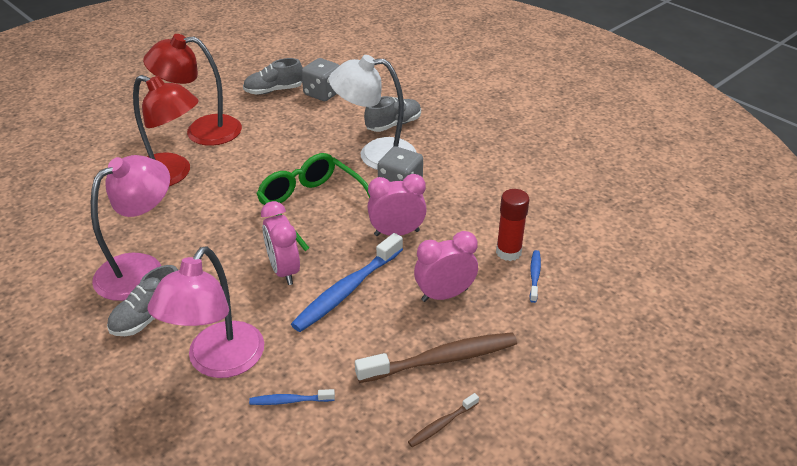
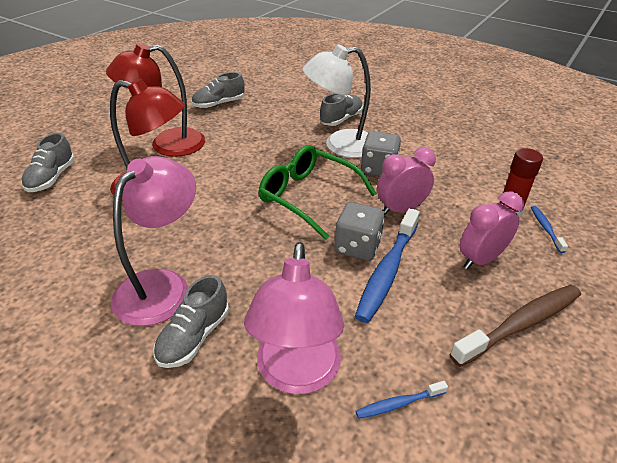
camera: 15 degrees left, 0 degrees up
pink clock [261,201,300,285] -> none
grey dice [301,58,340,101] -> grey dice moved to [334,202,385,261]
brown toothbrush [408,393,479,447] -> none
none -> grey shoe [21,133,75,192]

